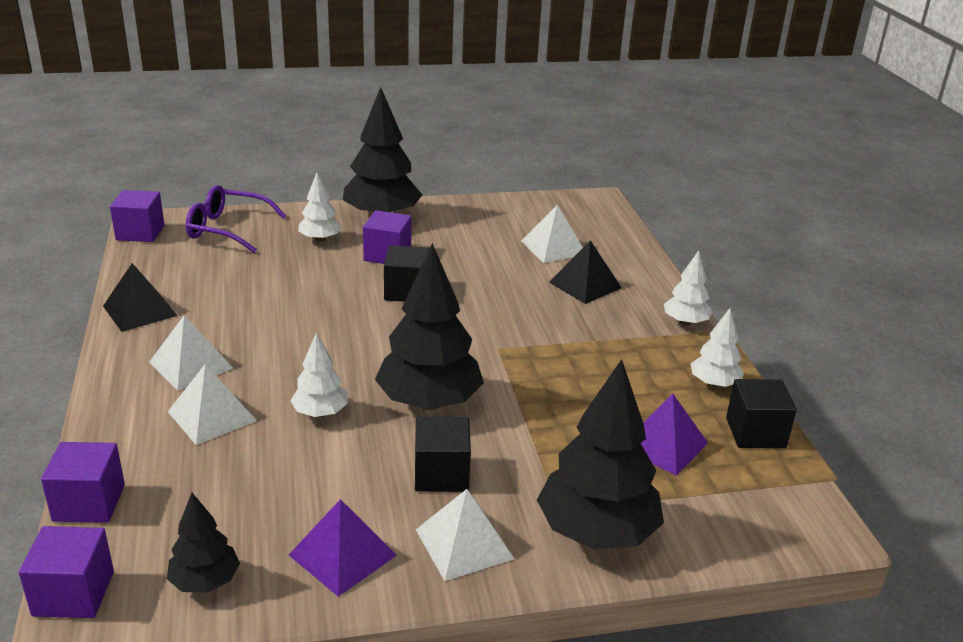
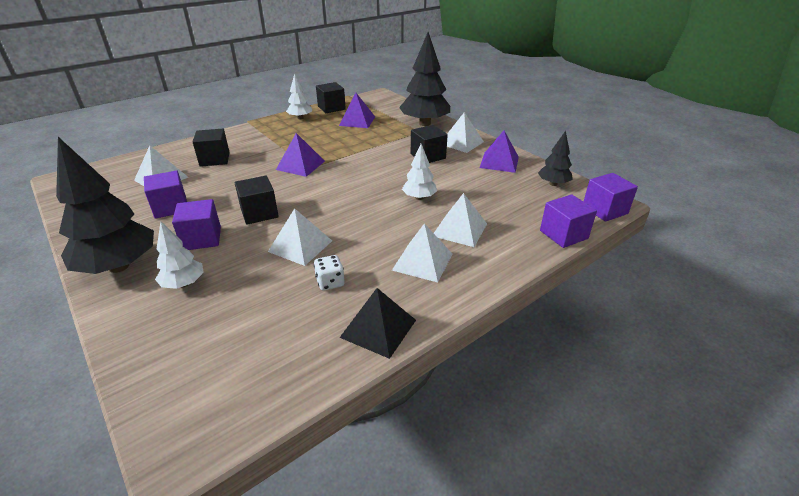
camera: 115 degrees left, 5 degrees up
purple cube [110,190,165,242] -> purple cube moved to [144,170,187,219]
purple glasses [186,185,286,253] -> none
black tree [375,243,484,410] -> none
black pyramid [549,240,622,304] -> black cube [192,129,230,167]
white tree [664,250,713,326] -> none
none -> white pyramid [268,208,332,266]
none -> purple pyramid [276,133,325,177]
none -> white dice [314,255,345,291]

